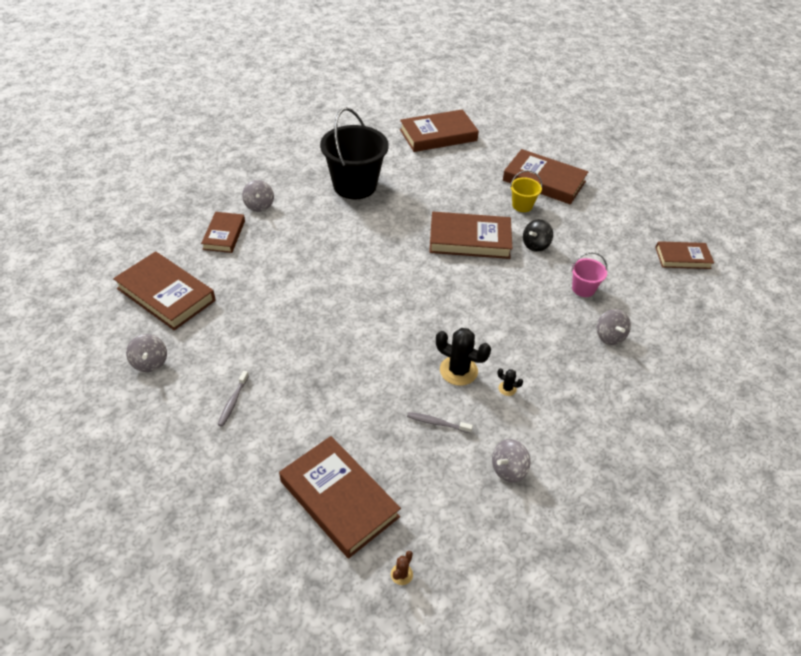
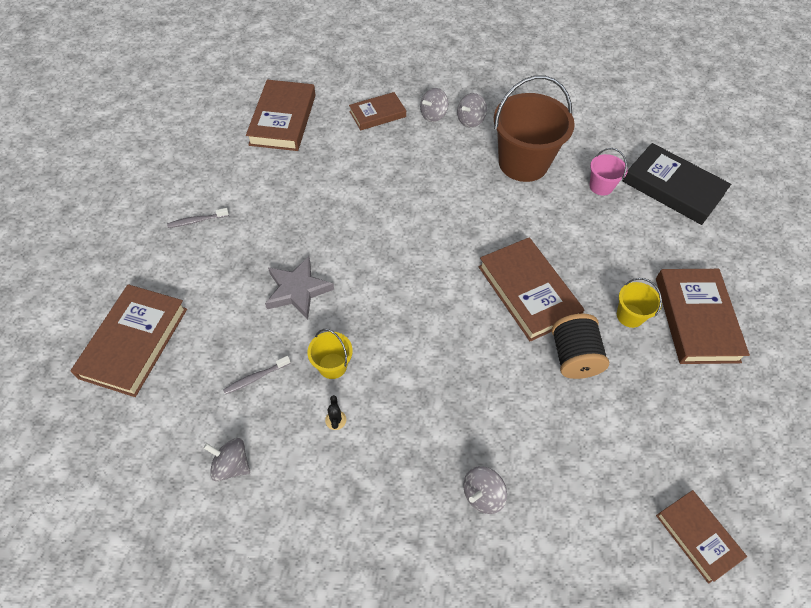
camera: 60 degrees right, 10 degrees up
grey spinning top [126,334,167,372] -> grey spinning top moved to [457,93,487,127]
black bucket [320,107,389,199] -> brown bucket [494,75,575,182]
brown cactus [391,551,413,585] -> none
brown book [400,109,479,152] -> black book [623,143,731,225]
grey toothbrush [407,412,473,433] -> grey toothbrush turned 105 degrees counterclockwise [223,356,291,395]
black cactus [436,328,491,386] -> yellow bucket [308,329,353,379]
black spinning top [523,219,553,252] -> black spool [551,314,609,379]
pink bucket [571,252,607,297] -> pink bucket moved to [589,148,628,196]
none -> grey star [265,257,334,319]

